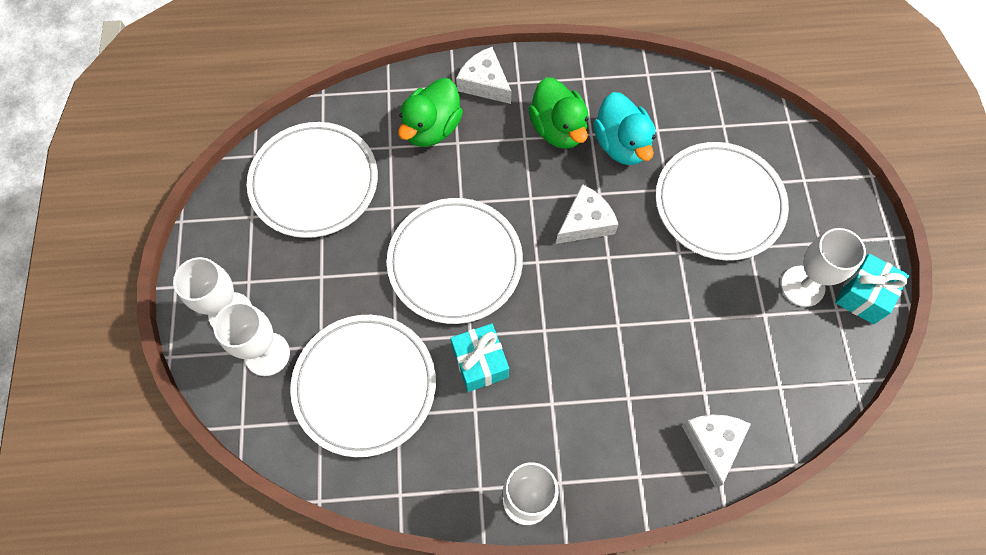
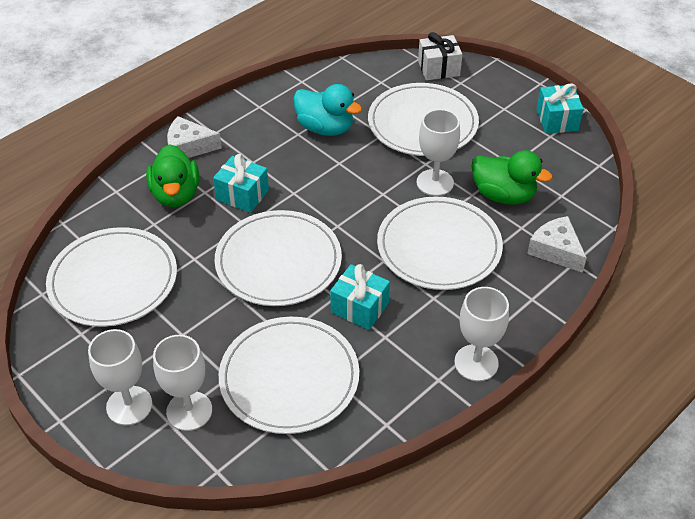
camera: 40 degrees left, 20 degrees down
green duck [528,77,588,149] -> green duck moved to [471,150,552,205]
white cheese [556,184,619,244] -> none
white goblet [781,228,866,307] -> white goblet moved to [417,109,460,196]
none -> turquoise gift [213,154,269,213]
none -> white plate [377,197,503,290]
none -> white gift [418,32,462,80]

